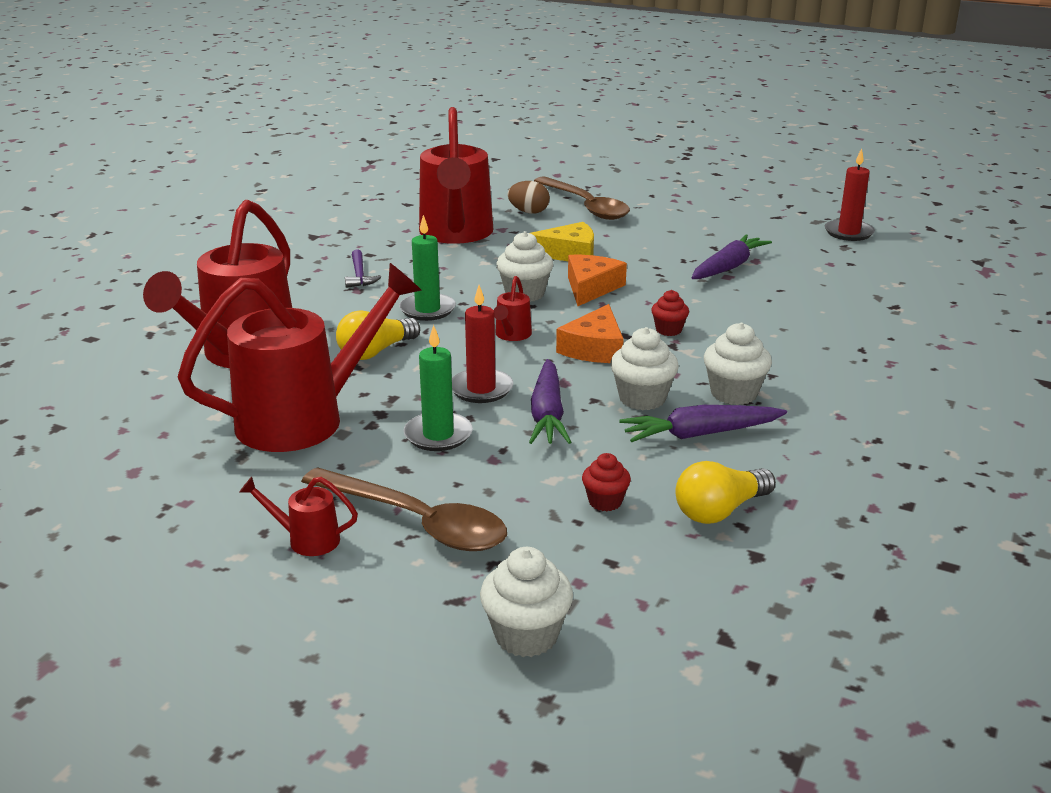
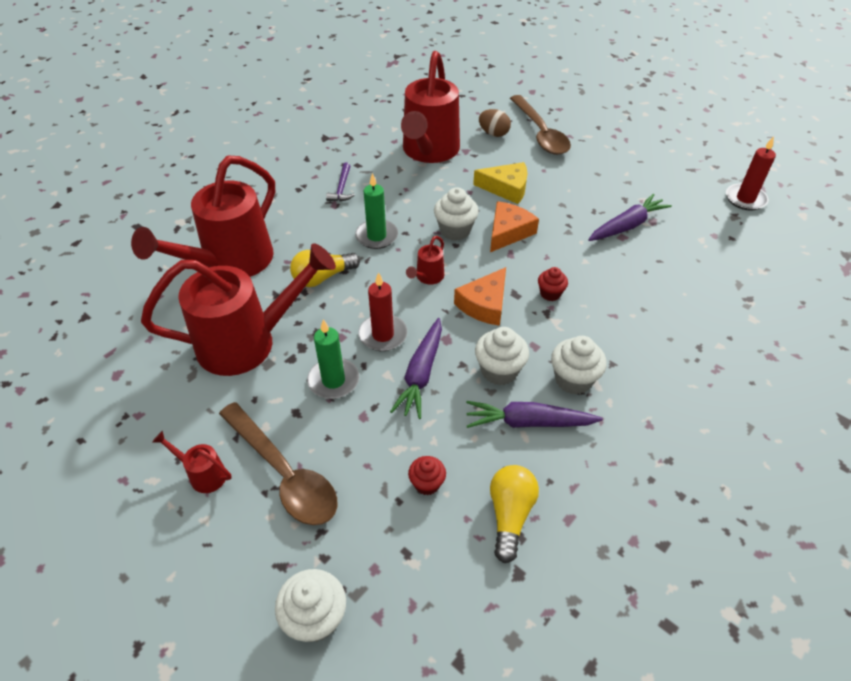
camera: 15 degrees right, 20 degrees up
yellow light bulb [676,461,776,524] -> yellow light bulb turned 120 degrees clockwise [490,465,539,563]

